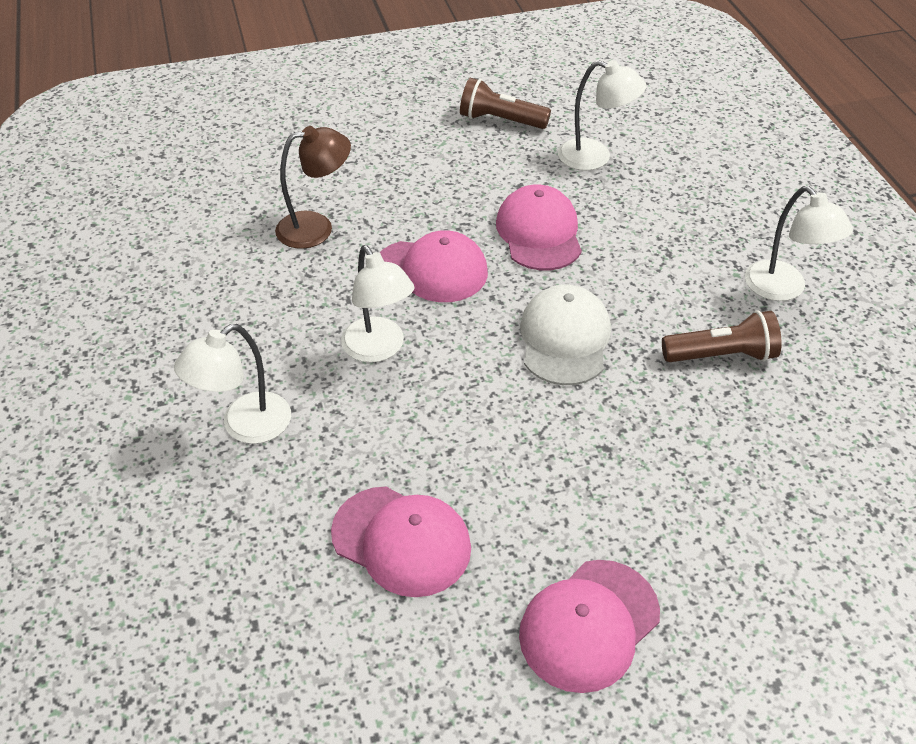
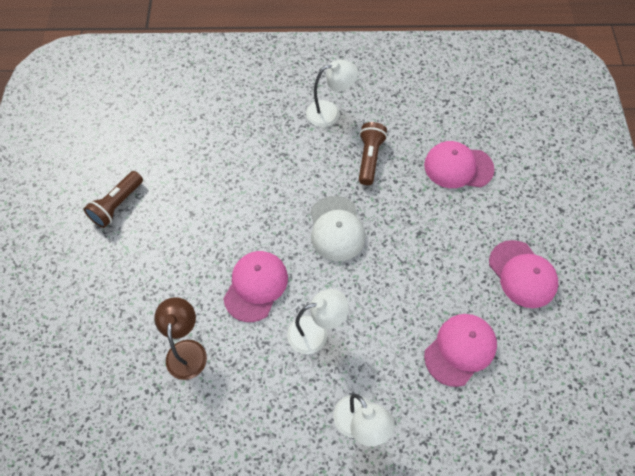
camera: 75 degrees left, 15 degrees up
pink cap [496,185,582,270] -> pink cap moved to [424,141,495,188]
white cap [520,284,611,385] -> white cap turned 120 degrees counterclockwise [311,196,366,261]
white lamp [558,60,646,170] -> none

